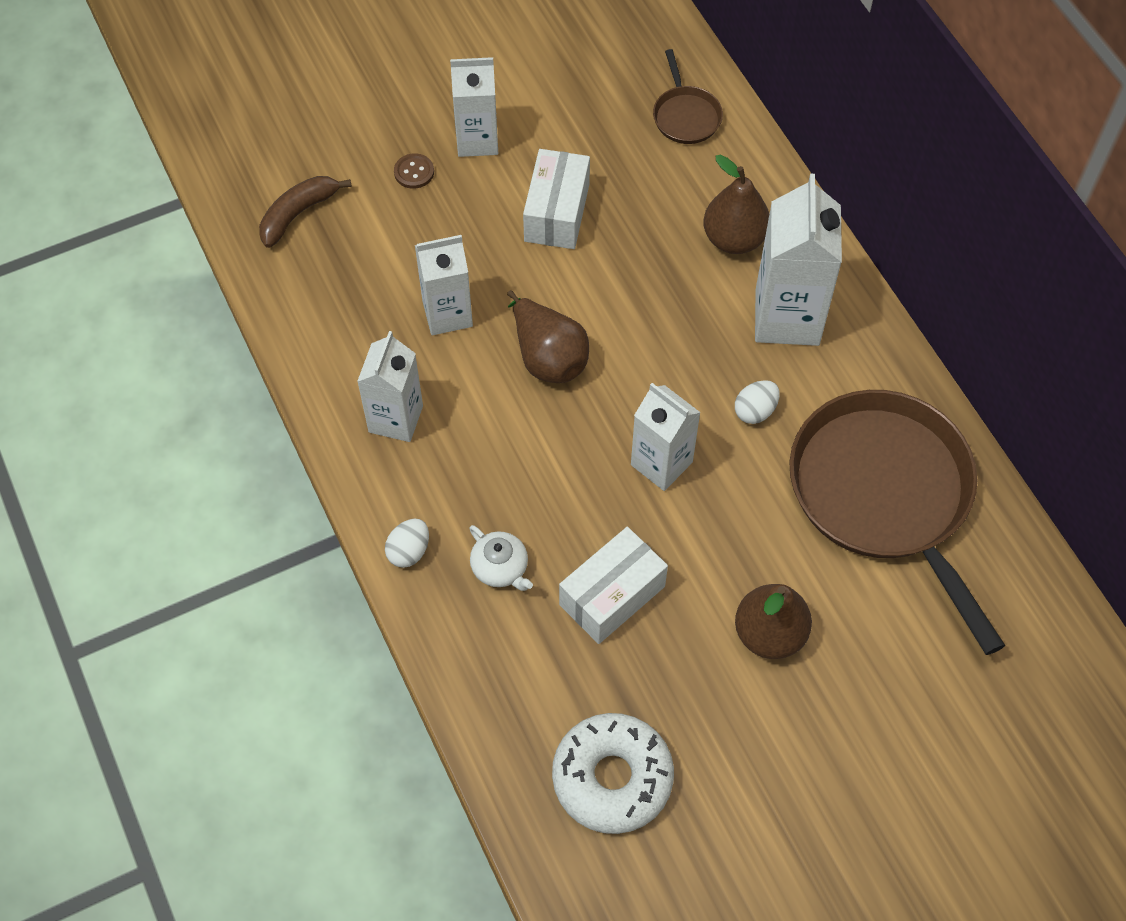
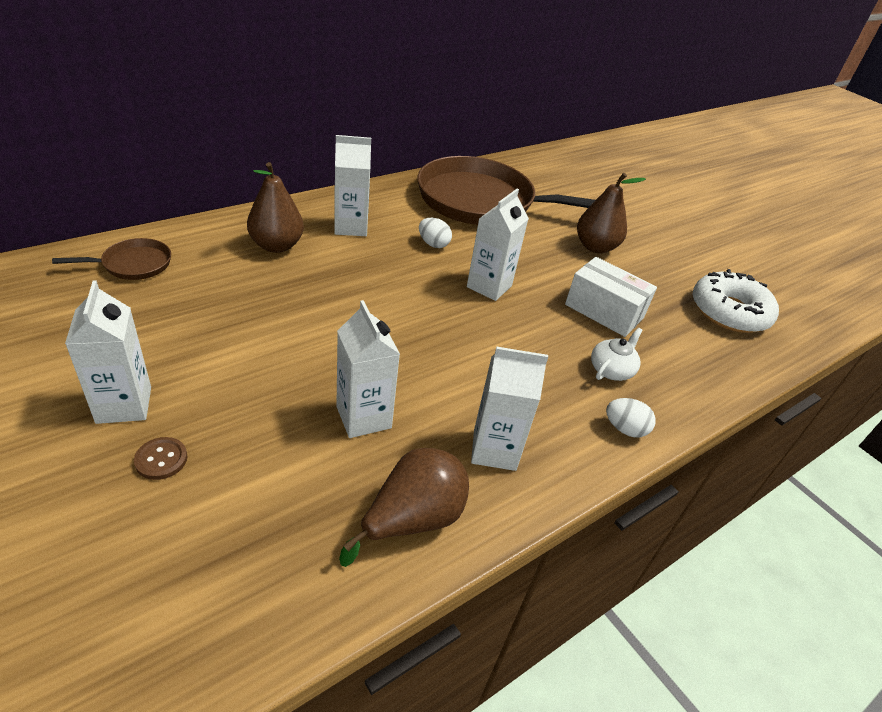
camera: 105 degrees left, 20 degrees down
brown banana [259,176,352,248] -> none
brown pear [507,290,589,383] -> brown pear moved to [339,448,469,567]
white box [523,149,590,249] -> none
white carton [755,174,842,346] -> white carton [334,135,371,236], size x0.66
brown pan [789,390,1005,655] -> brown pan turned 45 degrees clockwise [417,156,595,225]

